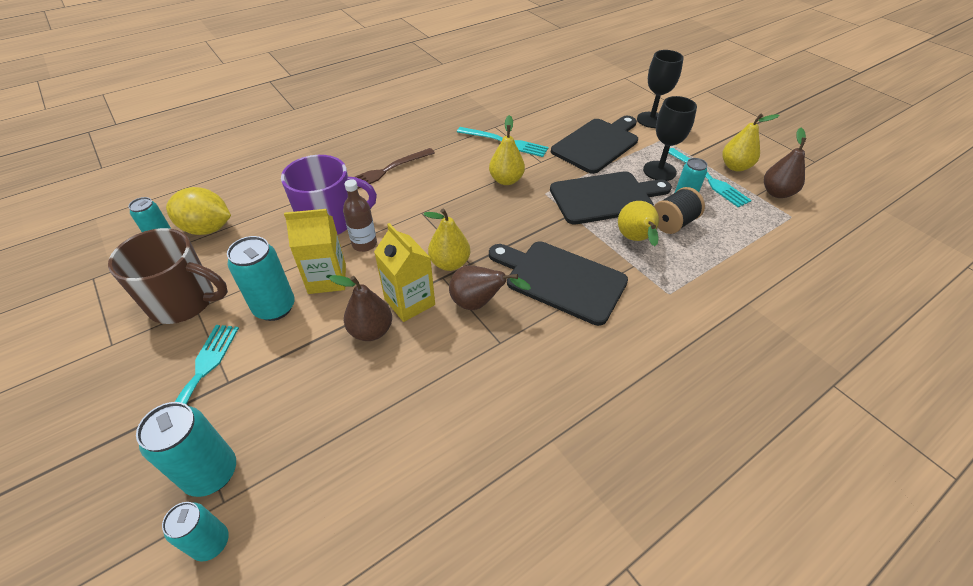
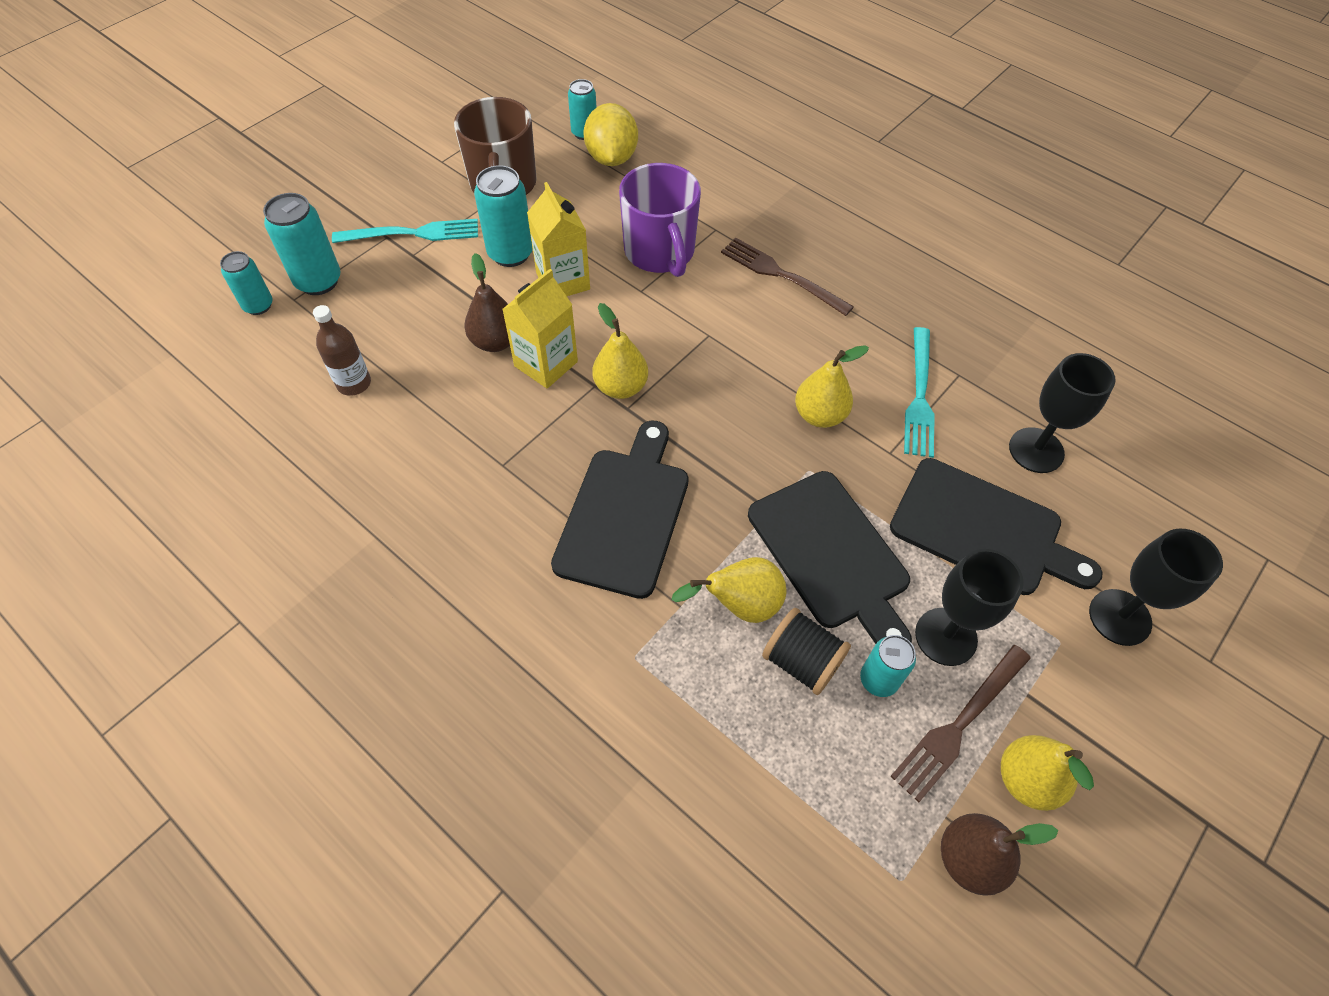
camera: 75 degrees right, 10 degrees up
brown bottle [343,179,377,252] -> brown bottle moved to [313,305,371,396]
brown pear [449,265,531,310] -> none
turquoise fork [668,148,752,207] -> brown fork [890,645,1031,802]
none -> black goblet [1009,353,1116,473]

